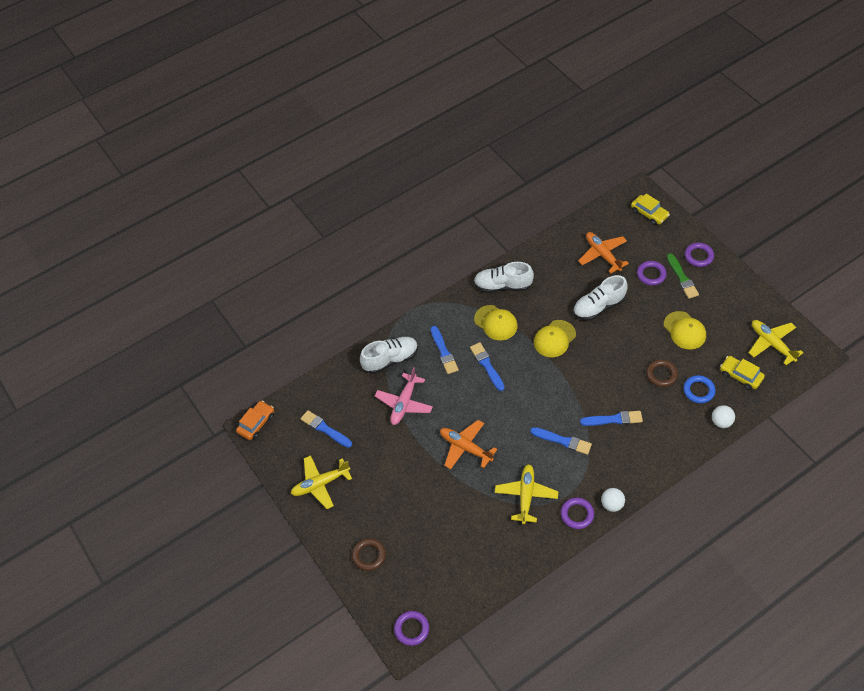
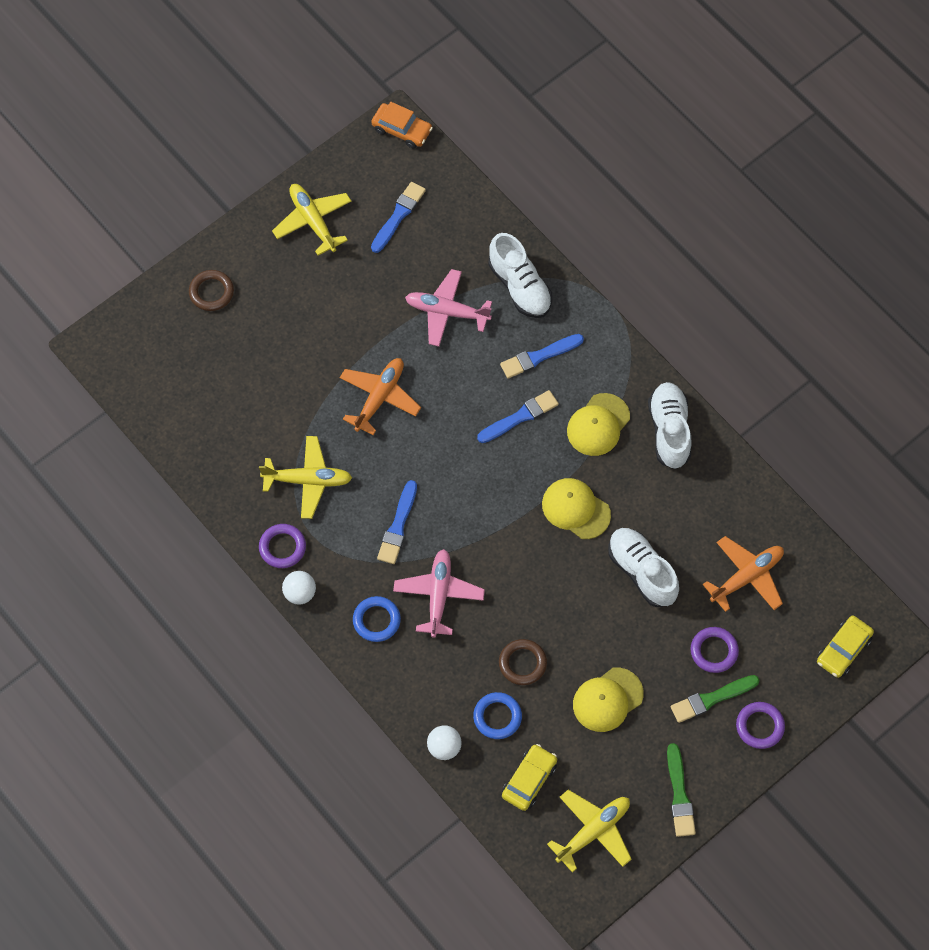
camera: 80 degrees right, 10 degrees up
purple ring [394,611,429,646] -> none
blue brush [580,411,643,426] -> pink plane [393,549,485,638]
none -> blue ring [353,596,401,642]
none -> green brush [667,743,696,837]

